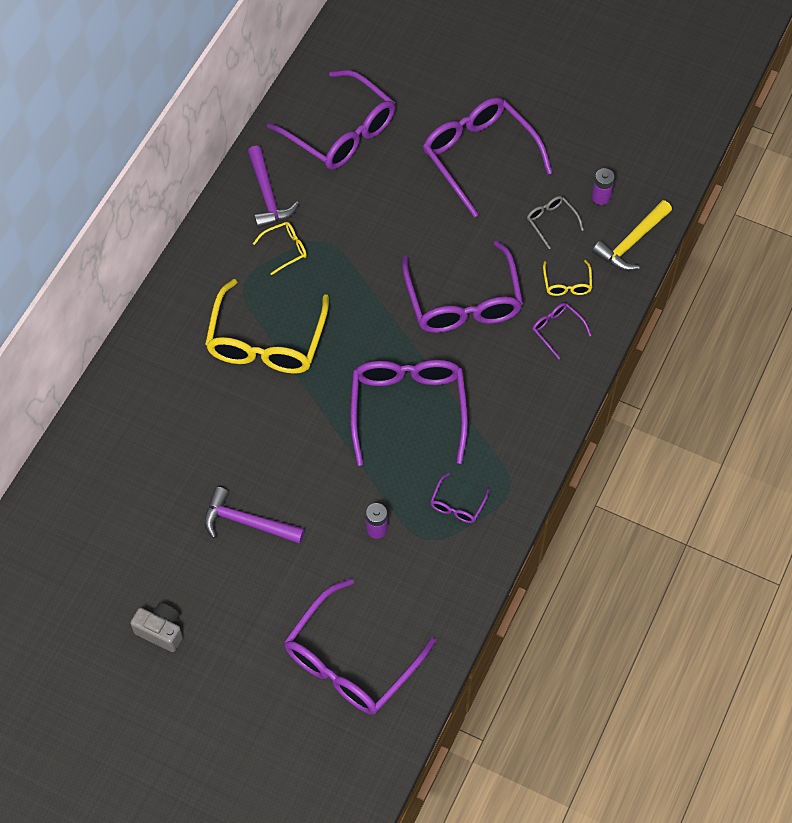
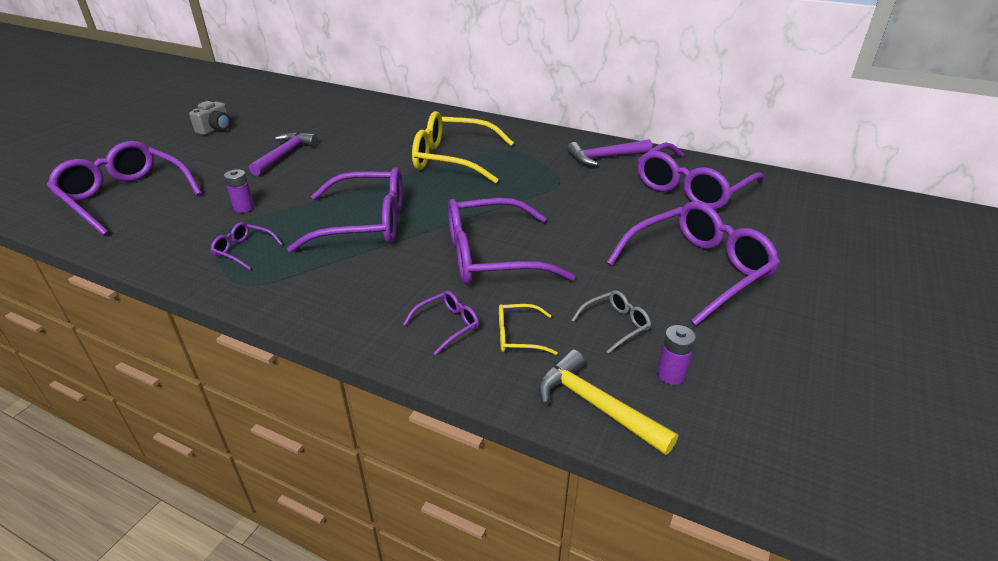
camera: 90 degrees right, 25 degrees down
yellow glasses [253,222,307,275] -> none

